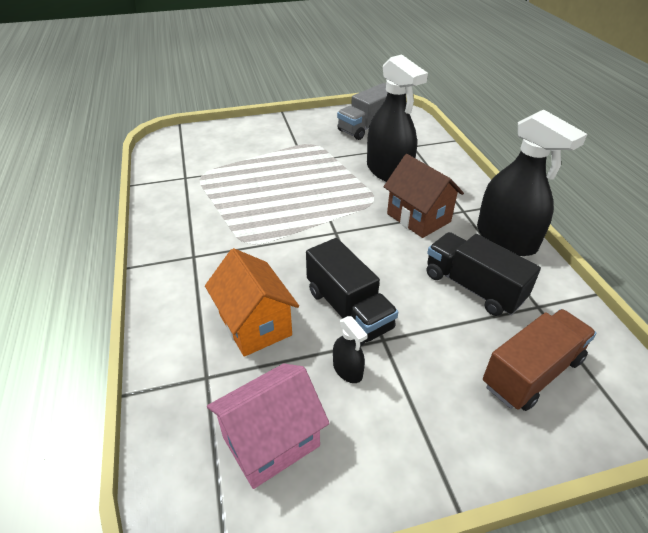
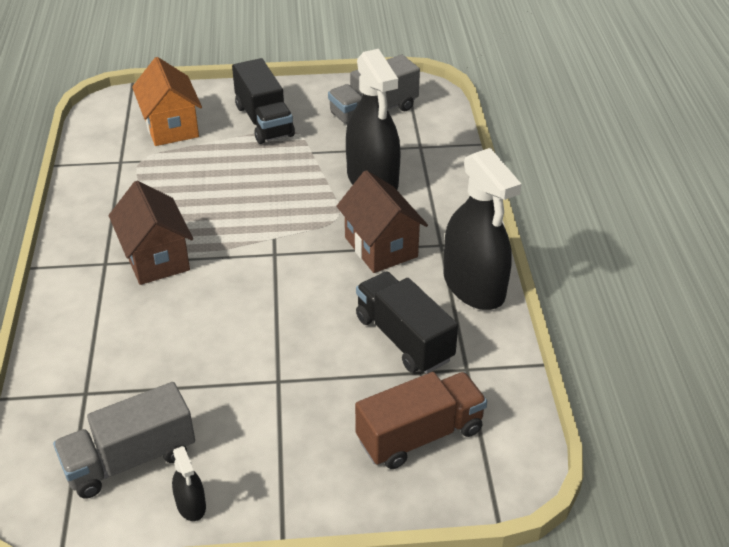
camera: 10 degrees right, 0 degrees up
orange house [205,248,299,357] -> orange house moved to [132,57,202,146]
pink house [207,363,330,489] -> grey truck [53,382,195,498]
black truck [306,238,398,346] -> black truck moved to [232,58,295,144]
black spray bottle [333,316,368,383] -> black spray bottle moved to [172,446,206,521]
none -> brown house [109,181,193,285]

